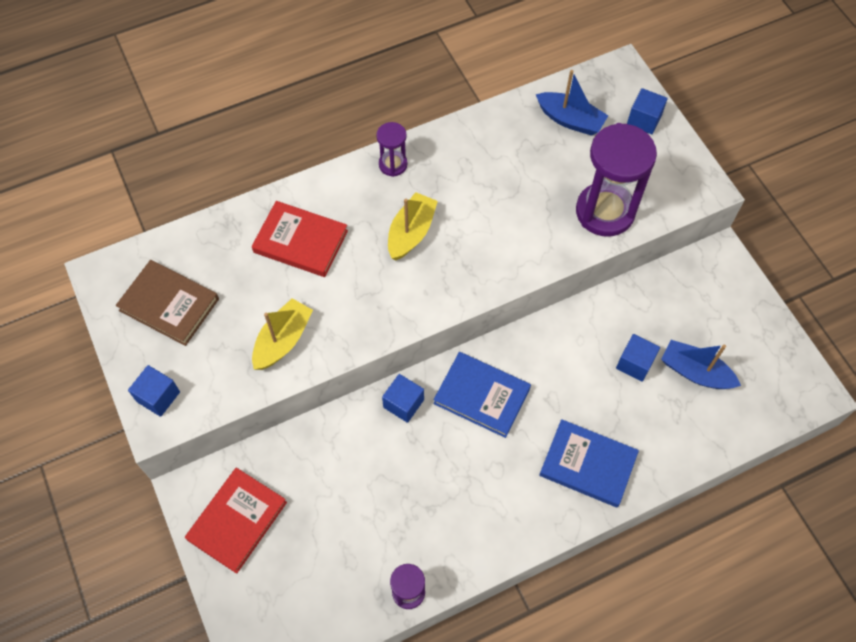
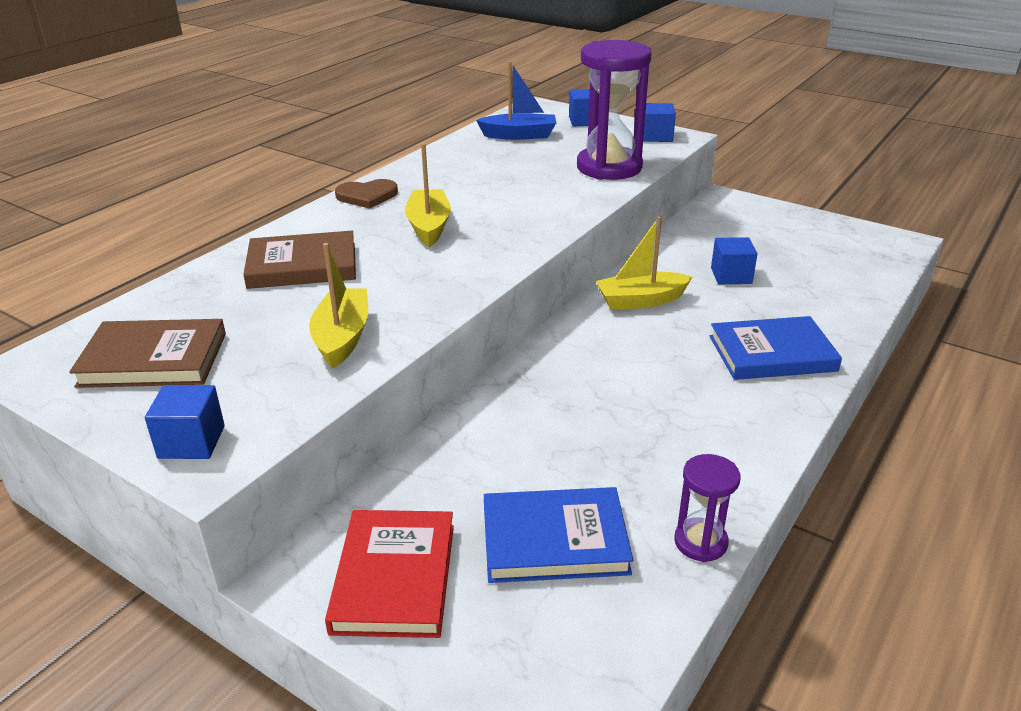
camera: 30 degrees left, 30 degrees down
red book [252,201,348,277] -> brown book [243,231,356,289]
purple hourglass [376,122,407,177] -> brown heart [335,179,398,209]
blue cube [382,374,424,423] -> blue cube moved to [643,103,676,142]
blue book [434,352,531,438] -> blue book moved to [484,487,633,583]
blue boat [661,340,741,389] -> none
none -> yellow boat [596,216,692,310]

